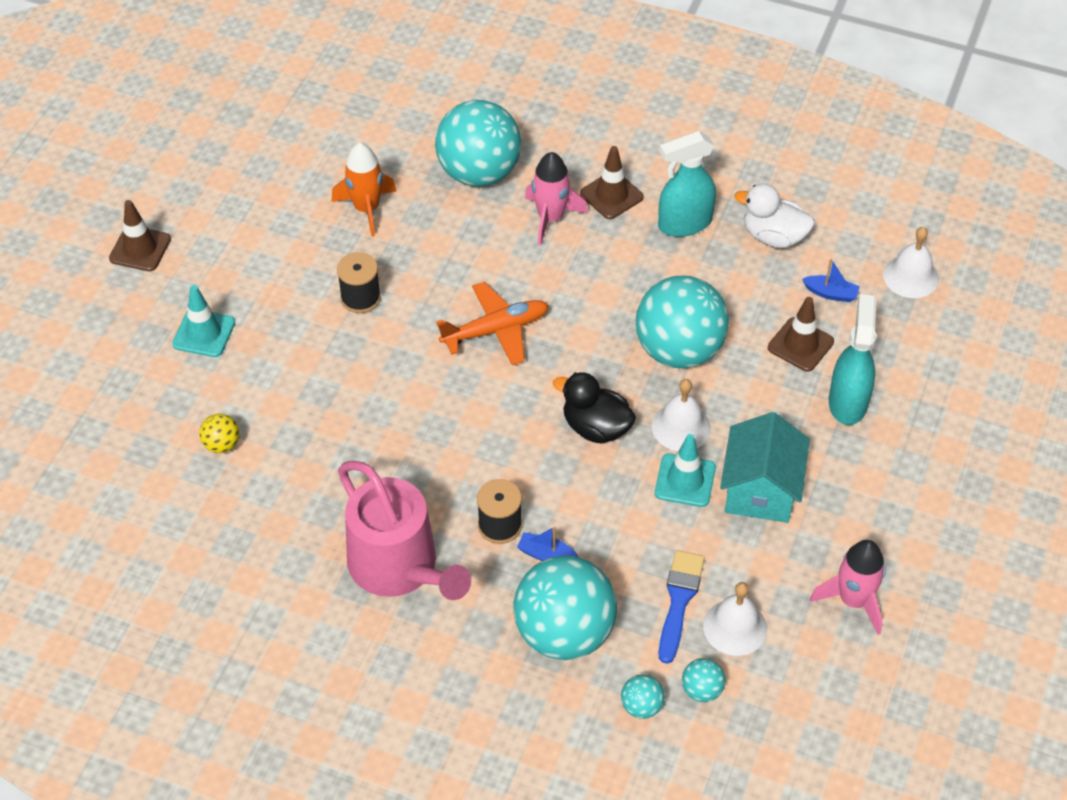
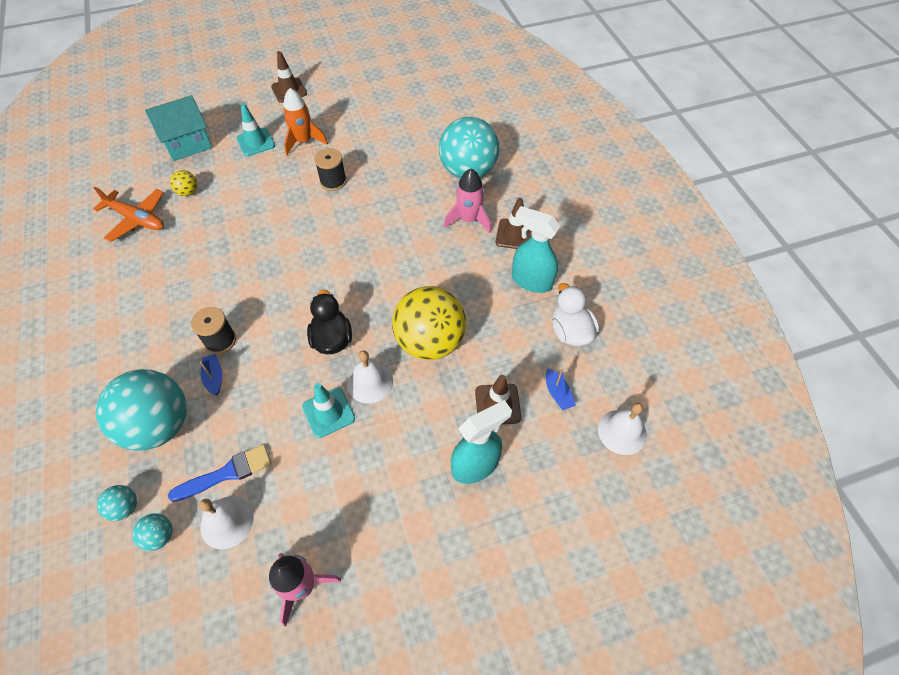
camera: 50 degrees right, 5 degrees up
orange rocket [332,143,396,237] -> orange rocket moved to [283,88,328,155]
pink watering can [338,461,471,600] -> none
orange plane [436,282,549,365] -> orange plane moved to [93,186,164,242]
turquoise ball [636,276,729,368] -> yellow ball [392,286,466,360]
turquoise house [720,412,810,523] -> turquoise house moved to [145,95,212,161]

